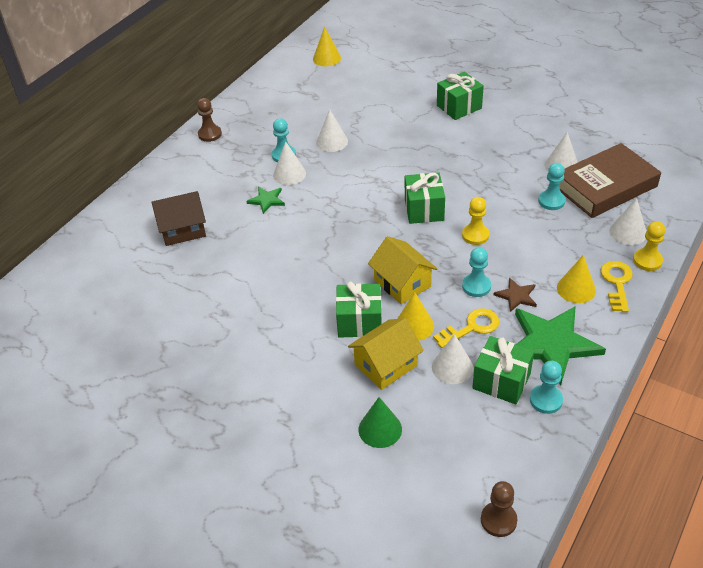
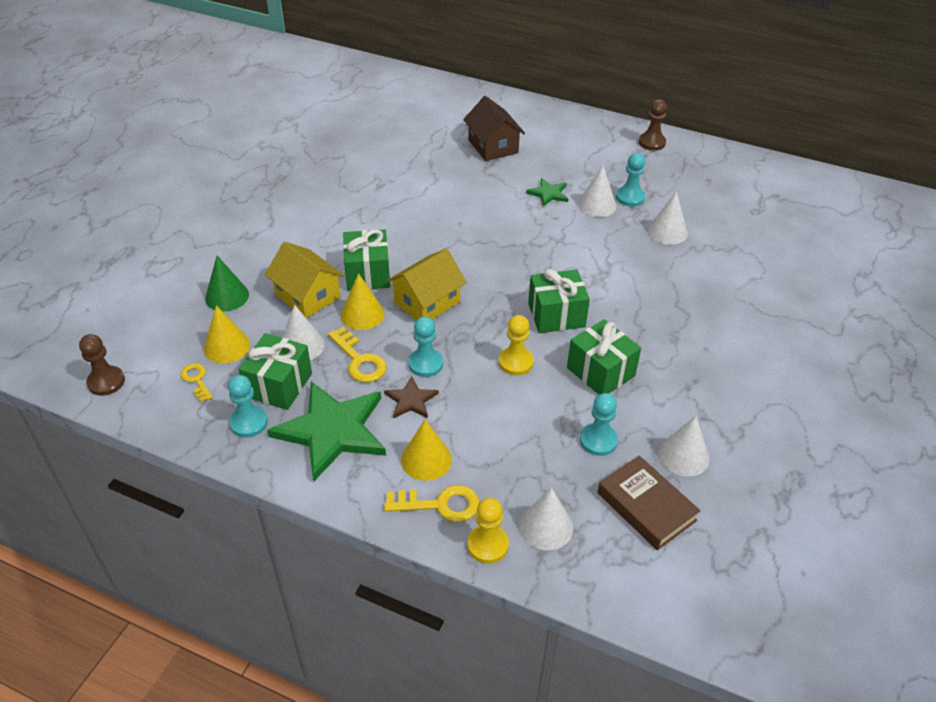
camera: 80 degrees right, 0 degrees up
yellow cone [313,27,341,66] -> yellow cone moved to [204,305,250,363]
green gift [437,72,484,120] -> green gift moved to [567,319,641,395]
brown book [559,143,661,218] -> brown book [597,455,701,550], size x0.64
none -> yellow key [180,363,213,402]

